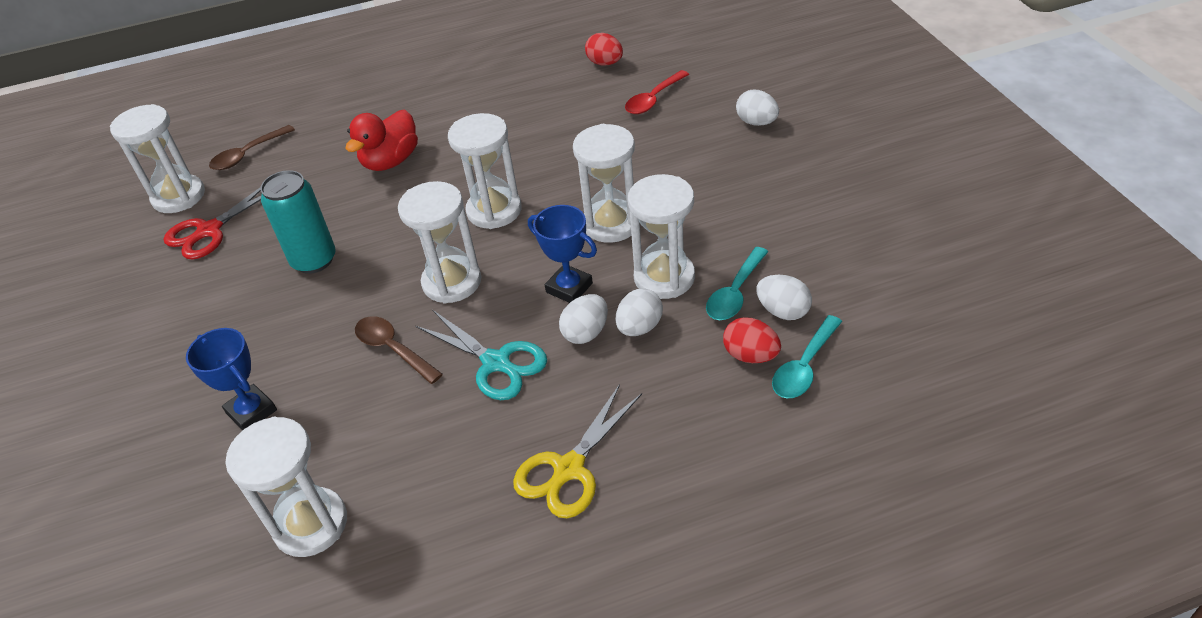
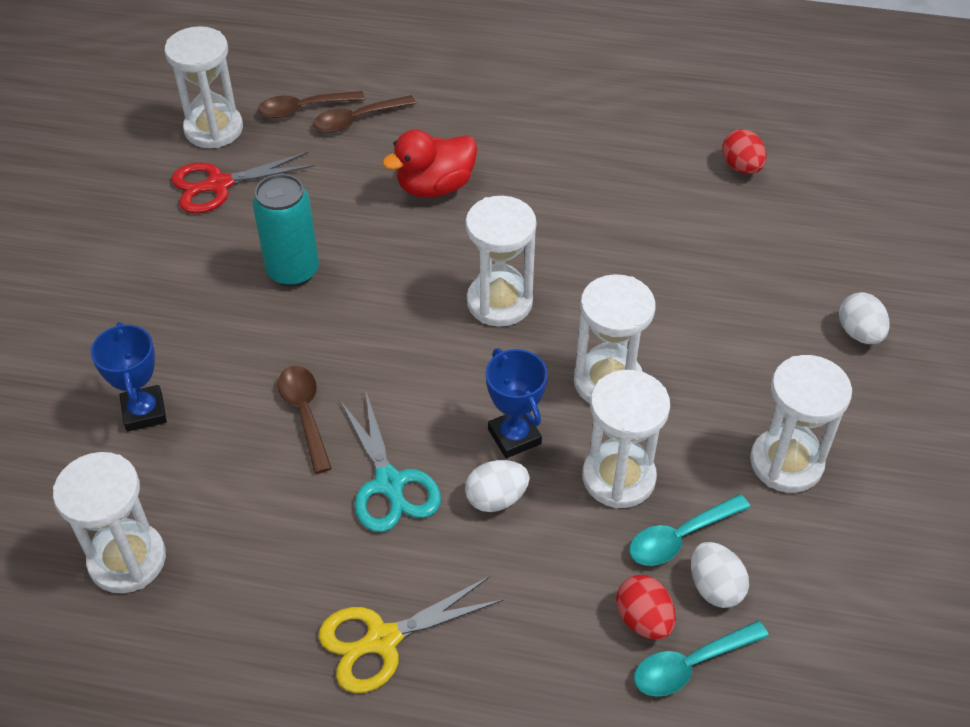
camera: 25 degrees right, 5 degrees up
white hourglass [398,181,481,304] -> white hourglass moved to [750,355,852,493]
white egg [616,289,663,336] -> none
red spoon [625,70,689,114] -> none
none -> brown spoon [313,95,416,133]

